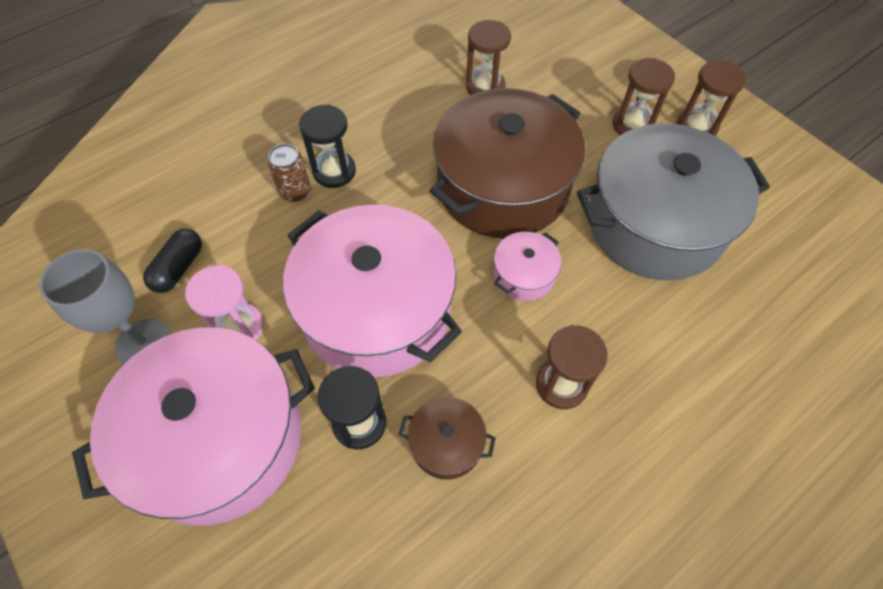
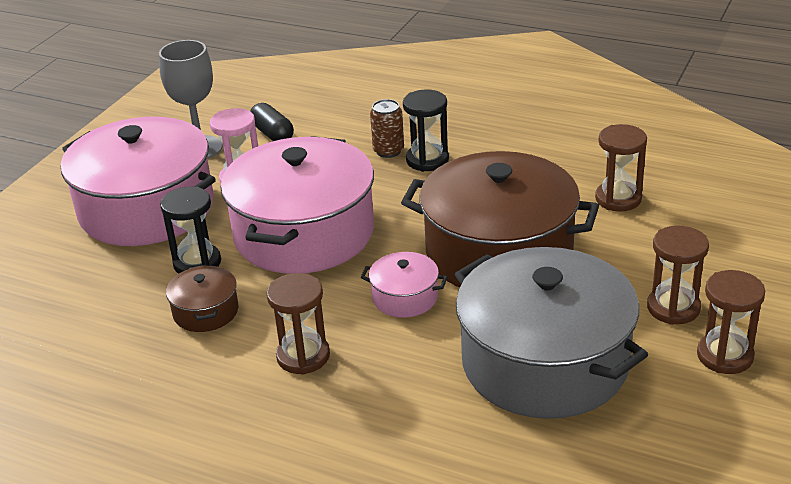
camera: 65 degrees right, 25 degrees down
black capsule [143,229,202,293] -> black capsule turned 60 degrees clockwise [250,103,294,141]

